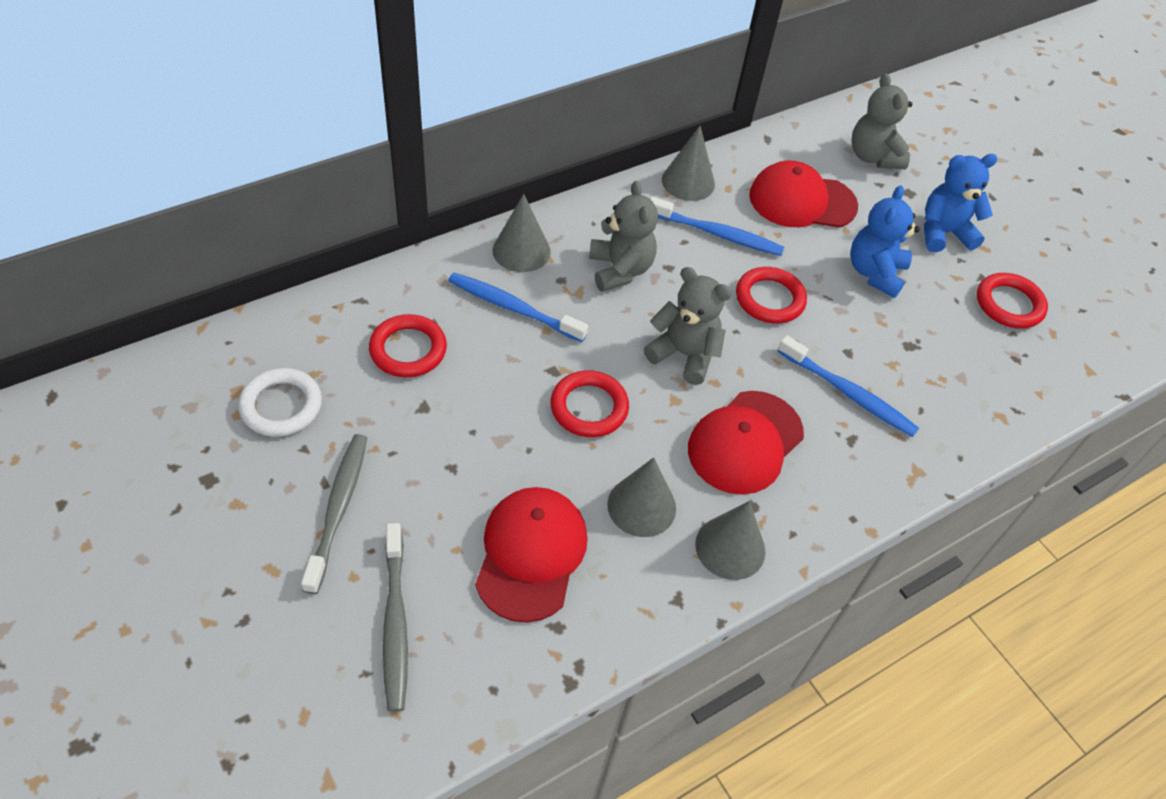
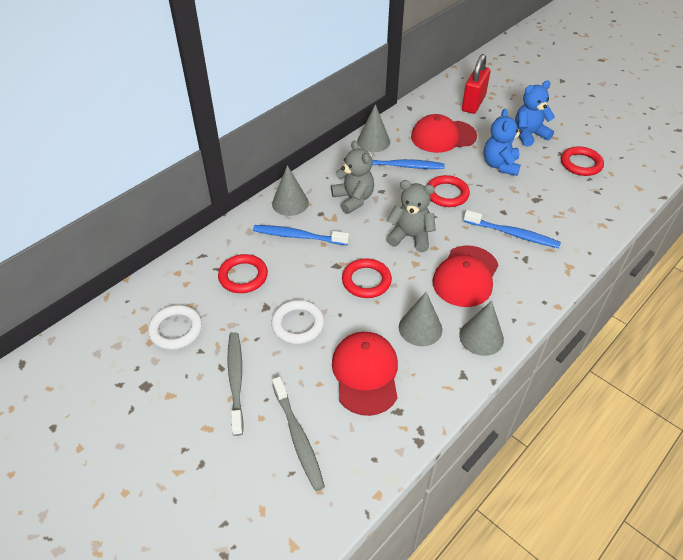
camera: 10 degrees left, 5 degrees down
grey teddy bear [852,73,912,169] -> red padlock [462,54,490,114]
none -> white ring [271,300,324,344]

